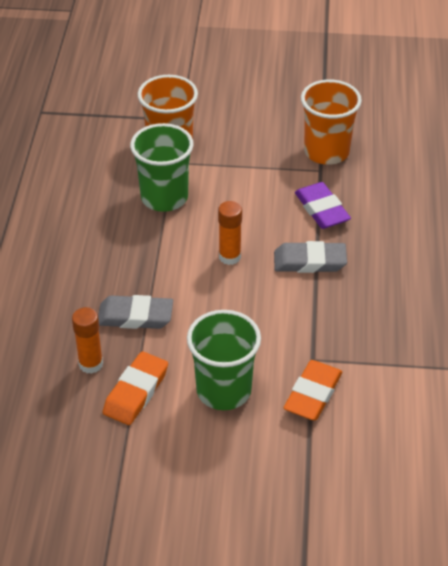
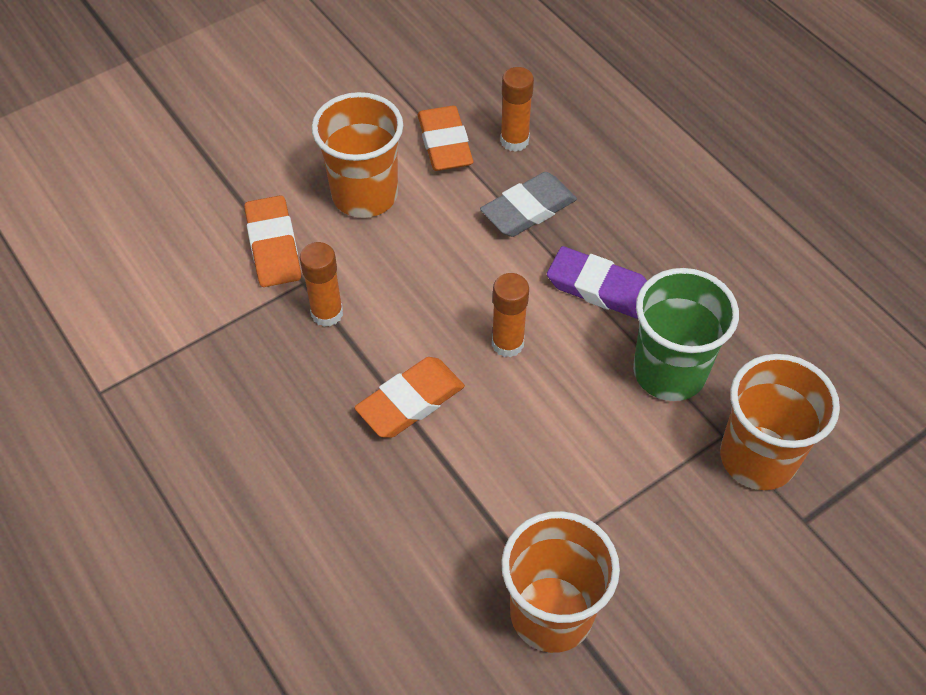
camera: 140 degrees right, 10 degrees up
green cup [187,310,261,410] -> orange cup [312,92,403,218]
grey eraser [274,241,347,273] -> orange eraser [355,357,465,438]
purple eraser [295,182,351,229] -> purple eraser moved to [547,246,647,319]
none -> orange glue stick [300,242,343,327]

